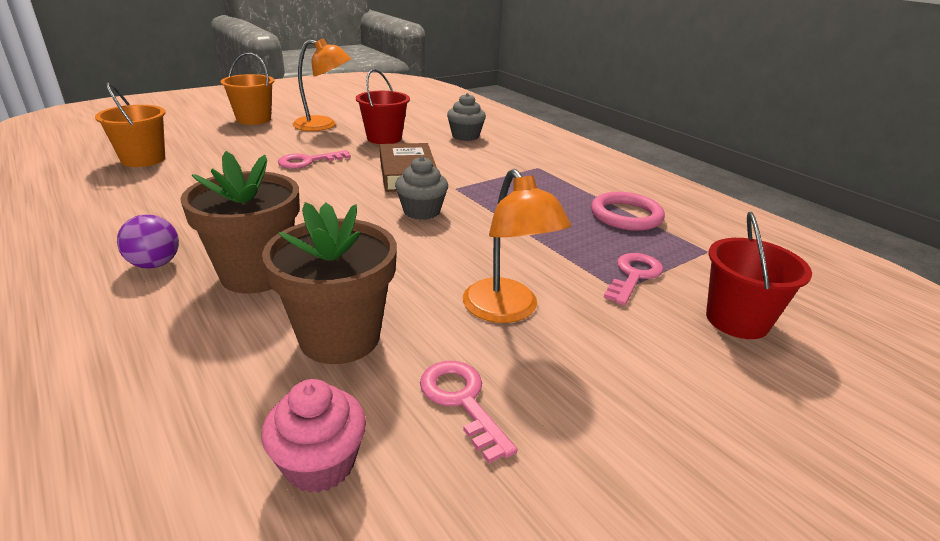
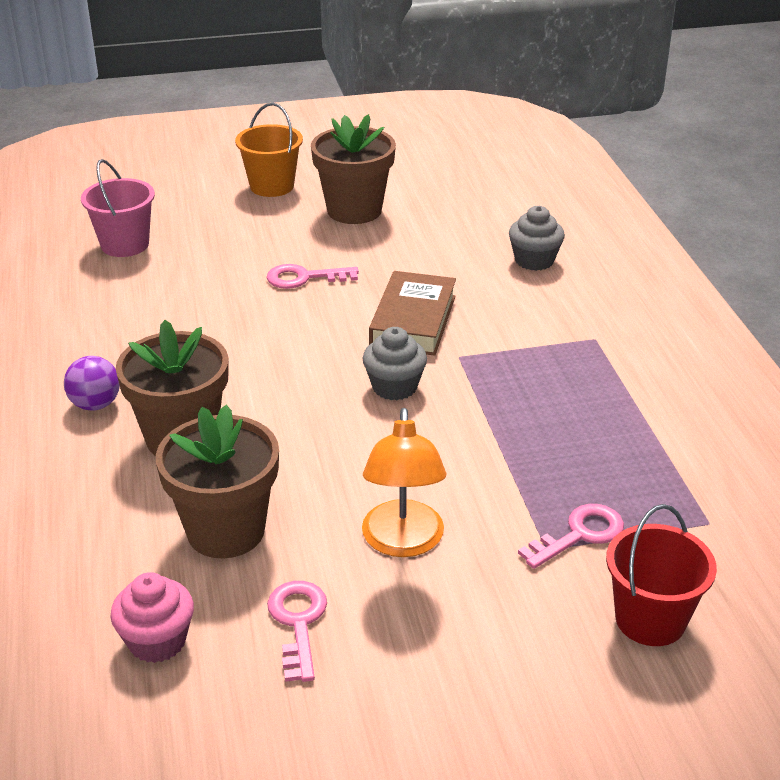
camera: 25 degrees right, 5 degrees up
orange bucket [95,82,166,167] -> pink bucket [81,159,155,257]
orange lamp [292,39,351,131] -> brown flower pot [311,114,396,224]
red bucket [356,69,410,144] -> none
pink ring [591,192,665,231] -> none

